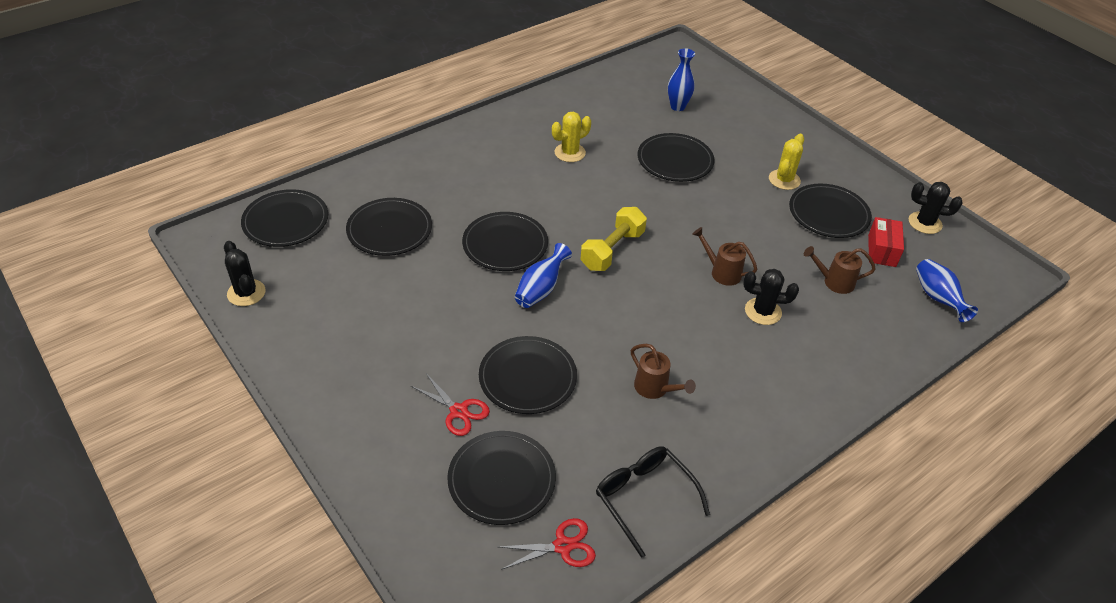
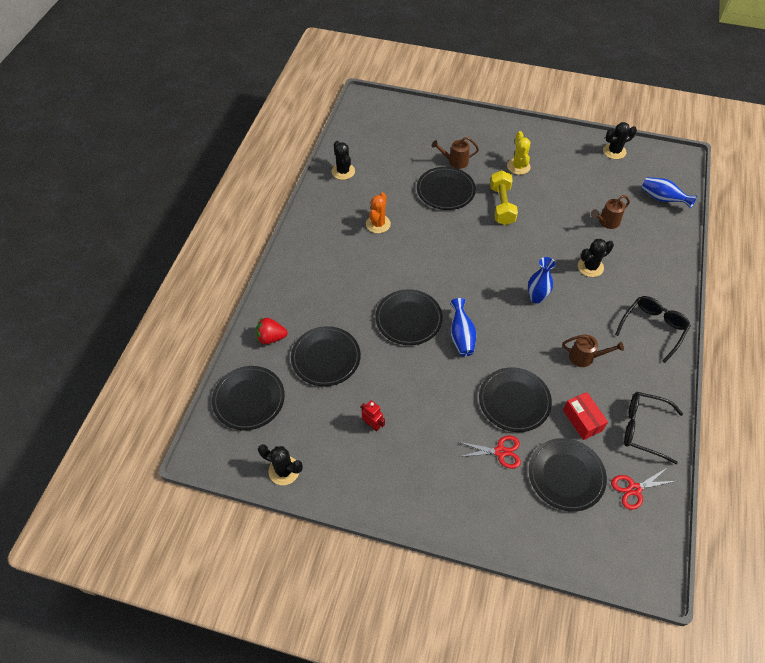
camera: 35 degrees left, 10 degrees up
red scissors [498,518,596,570] -> red scissors turned 150 degrees counterclockwise [611,467,676,510]
yellow cactus [552,112,591,162] -> orange cactus [366,192,391,233]
yellow dumbbell [580,207,647,271] -> yellow dumbbell moved to [490,170,518,225]
blue vase [668,48,695,111] -> blue vase moved to [528,257,555,304]
brown watering can [692,227,757,286] -> brown watering can moved to [432,137,479,169]
black plate [789,184,872,238] -> none
red box [868,217,904,267] -> red box moved to [563,392,608,440]
none -> red strawberry [255,317,288,344]
none -> black cactus [332,141,355,180]
none -> red robot [361,400,385,432]
none -> black glasses [615,296,691,363]

